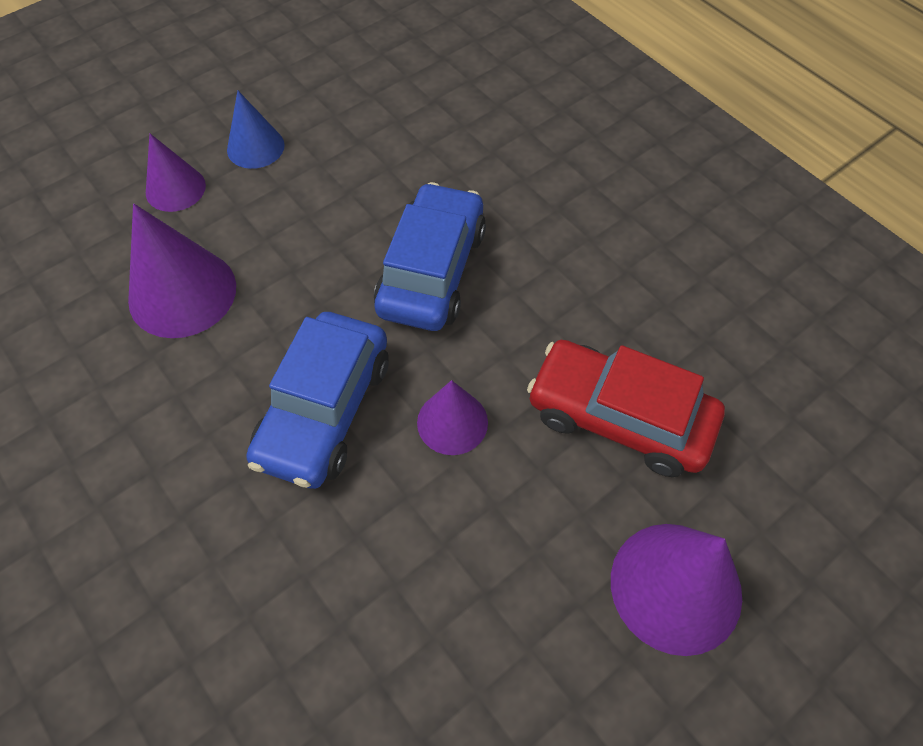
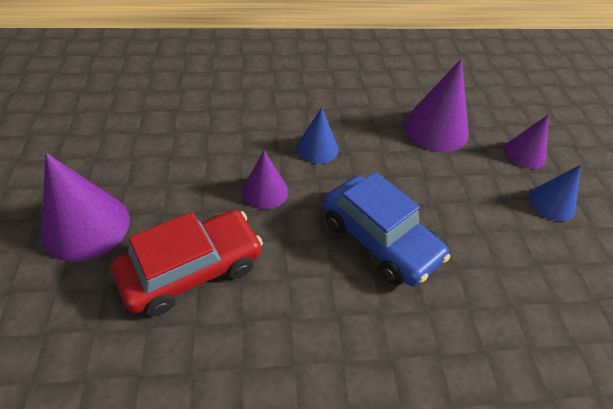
camera: 120 degrees right, 10 degrees down
blue car [246,312,389,489] -> blue cone [297,107,339,164]

